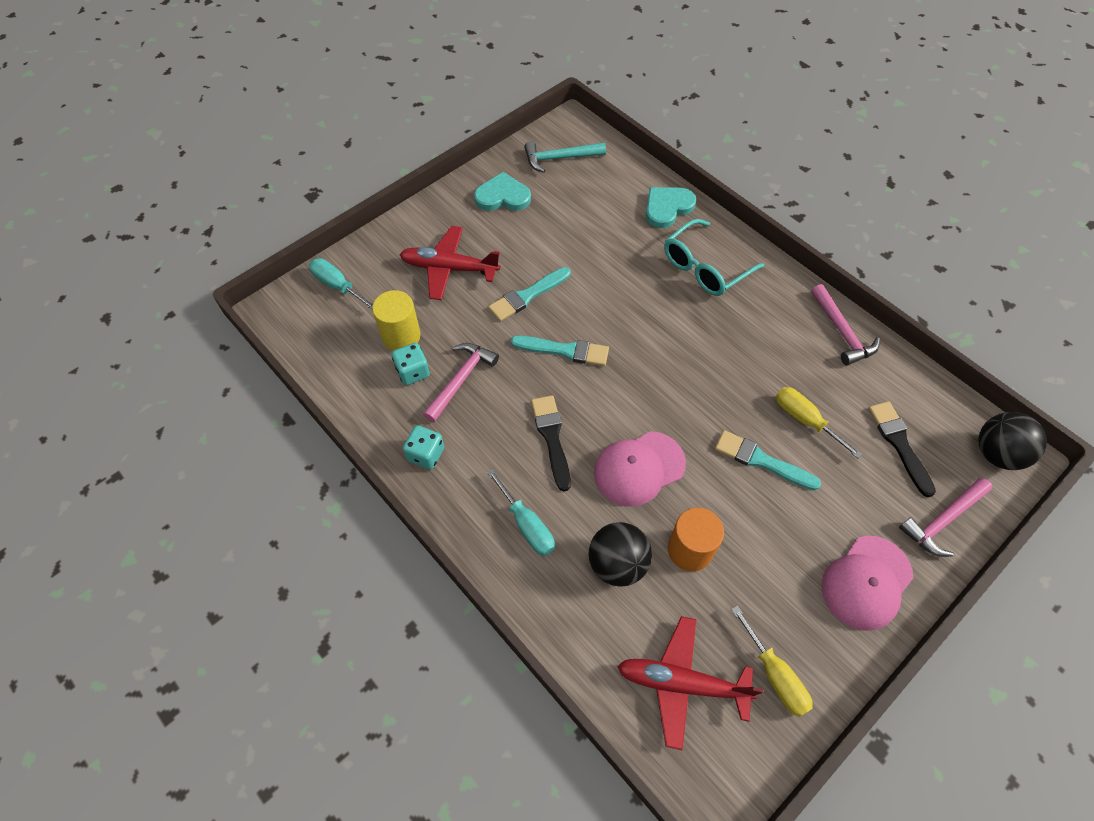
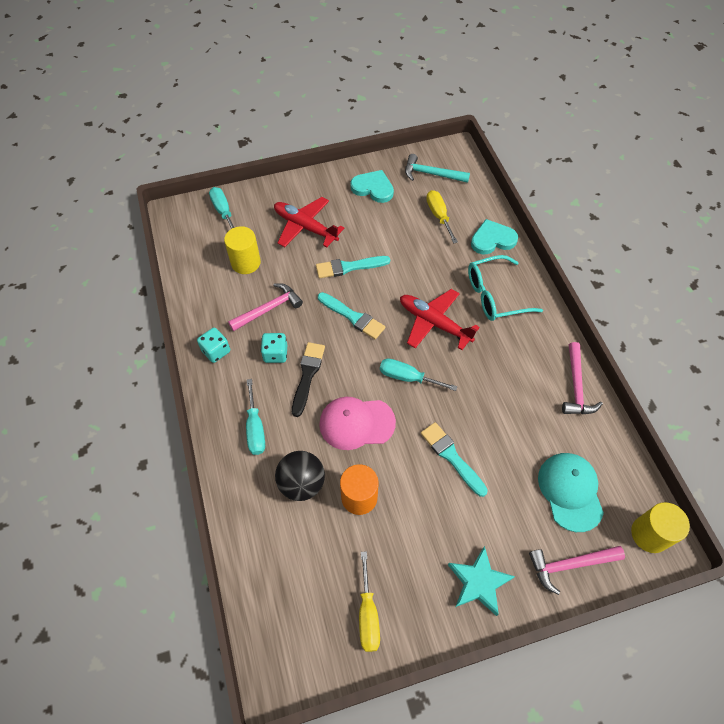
camera: 25 degrees right, 0 degrees up
turquoise dice [392,343,430,385] -> turquoise dice moved to [261,333,287,363]
red plane [617,616,763,750] -> red plane moved to [400,289,480,350]
yellow screwdriver [776,387,863,459] -> yellow screwdriver moved to [426,190,458,244]
pink cap [822,536,914,631] -> turquoise star [448,546,515,616]
black brush [868,401,936,497] -> turquoise cap [538,453,604,532]
black ball [979,412,1047,470] -> yellow cylinder [631,502,690,553]
none -> turquoise screwdriver [380,358,457,391]

